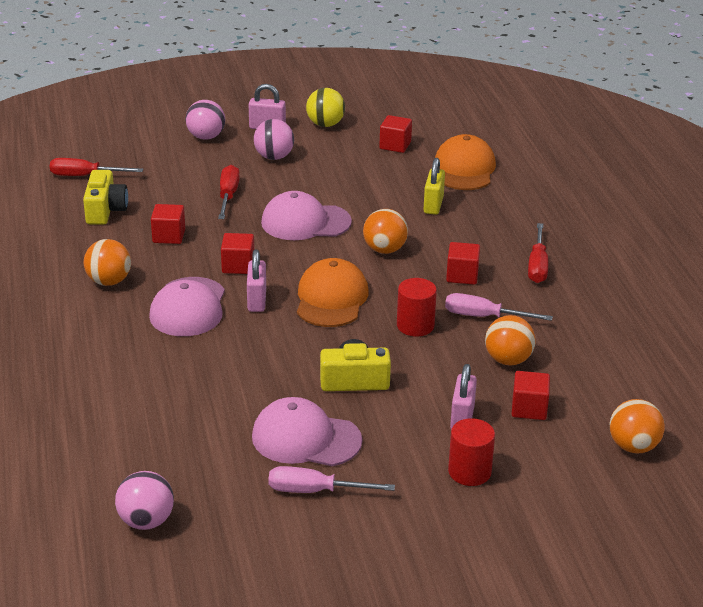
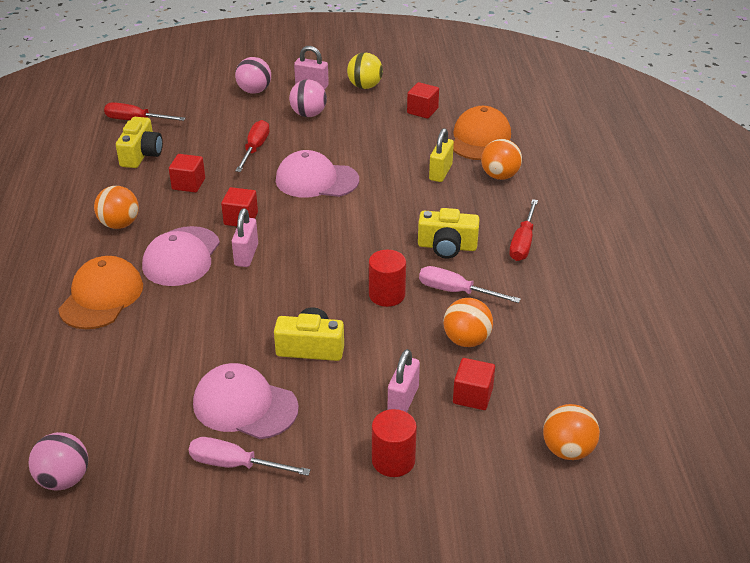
camera: 10 degrees right, 5 degrees up
orange cap [297,258,369,327] -> orange cap moved to [59,256,143,329]
orange ball [363,209,408,254] -> orange ball moved to [481,139,522,180]
red cube [446,242,480,285] -> yellow camera [418,208,480,258]

